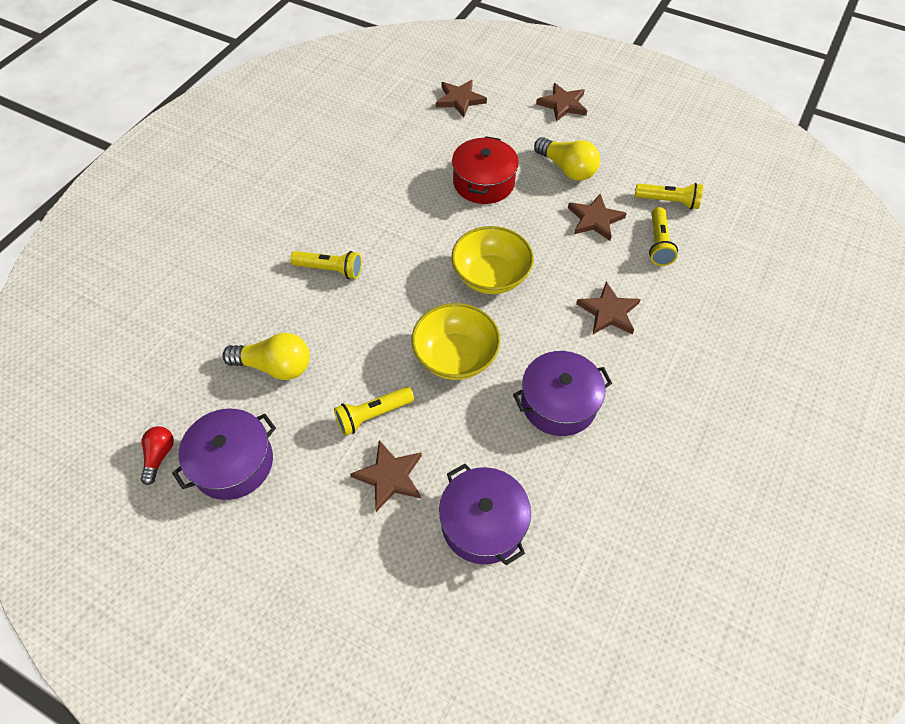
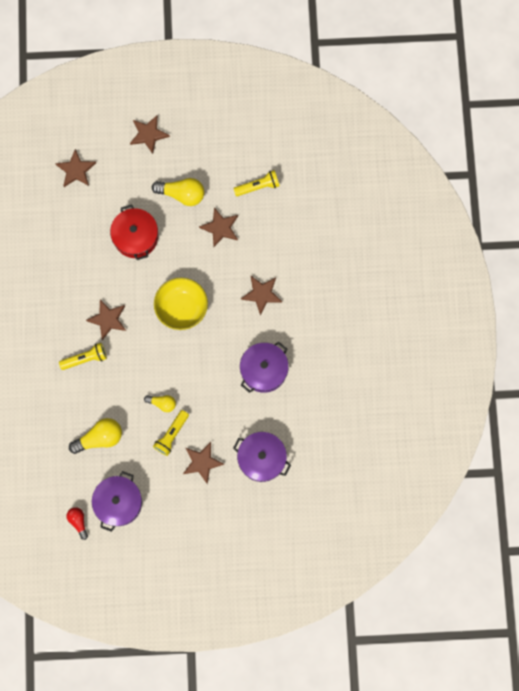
camera: 30 degrees left, 20 degrees up
yellow bowl [412,303,501,380] -> none
yellow flashlight [649,207,678,266] -> none
none -> brown star [86,299,126,340]
none -> yellow light bulb [144,395,176,412]

